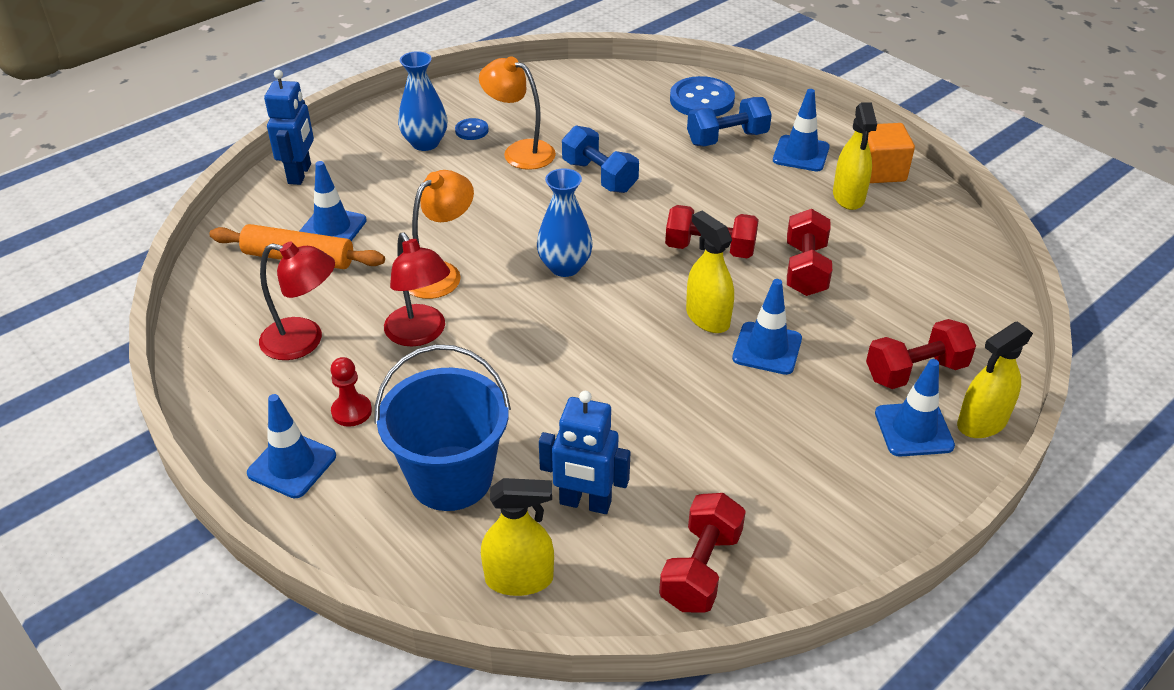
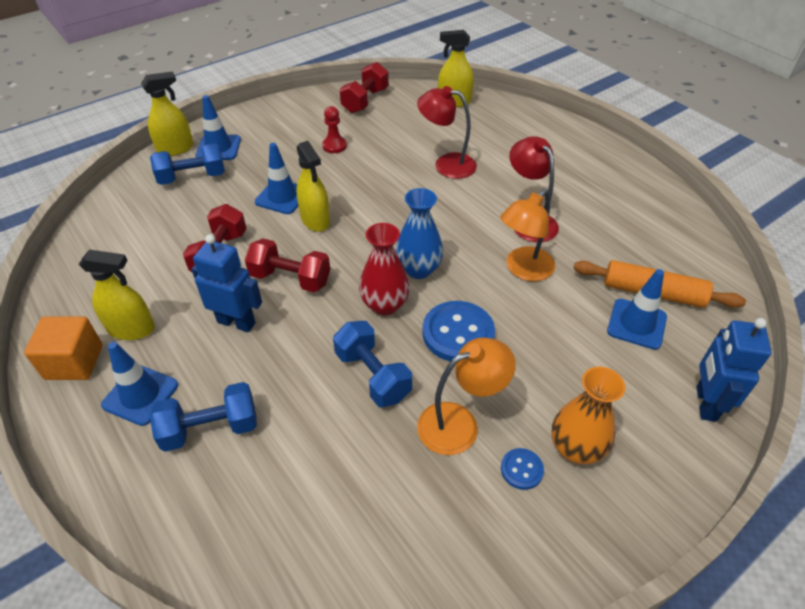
camera: 175 degrees left, 5 degrees up
blue traffic cone [247,394,336,498] -> none
red lamp [259,242,335,360] -> red lamp moved to [417,86,477,179]
red pawn [330,357,372,427] -> red pawn moved to [322,106,347,153]
blue bucket [374,345,511,511] -> none
blue vase [398,51,447,151] -> orange vase [552,367,625,464]
orange lamp [479,56,556,170] -> orange lamp turned 60 degrees counterclockwise [417,337,516,455]
blue robot [539,391,631,514] -> blue robot moved to [191,234,262,332]
blue button [670,76,735,116] -> blue button moved to [422,301,495,362]
yellow spray bottle [833,103,877,210] -> yellow spray bottle turned 90 degrees clockwise [79,250,155,340]
red dumbbell [866,319,976,389] -> blue dumbbell [150,143,225,185]
none -> red vase [359,223,410,316]

